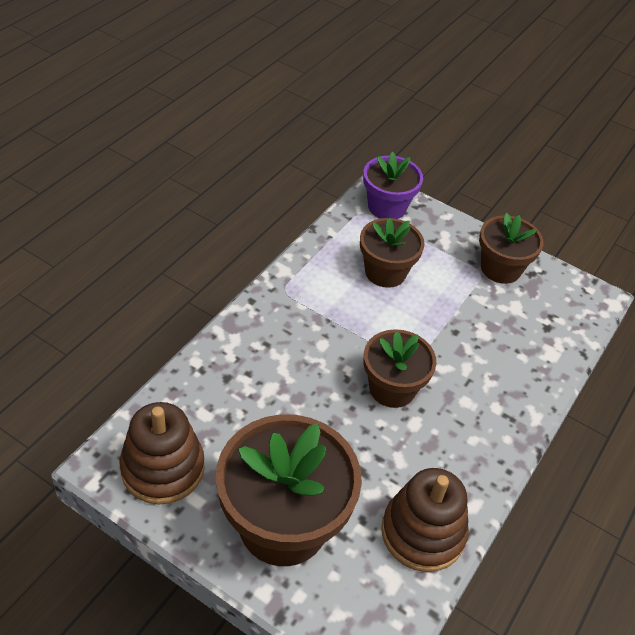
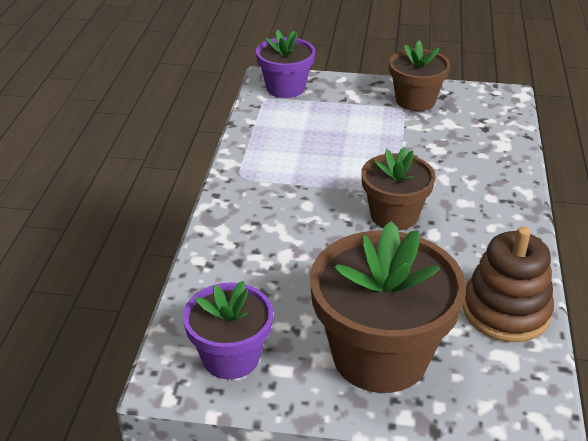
camera: 20 degrees left, 10 degrees down
brown stacking toy [120,402,204,505] -> purple flower pot [183,281,273,379]
brown flower pot [360,218,425,288] -> none

